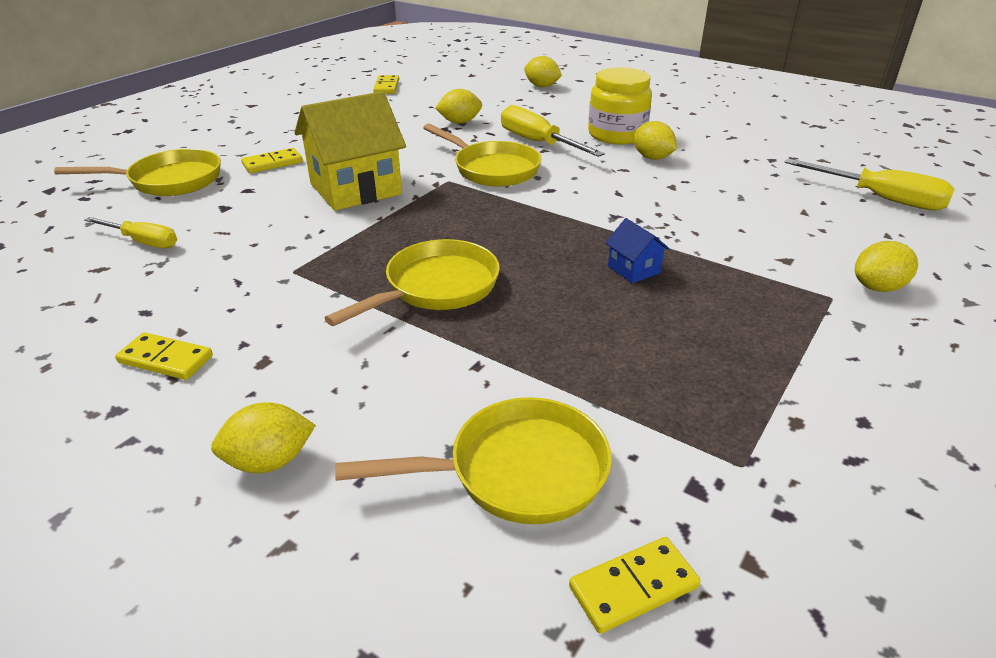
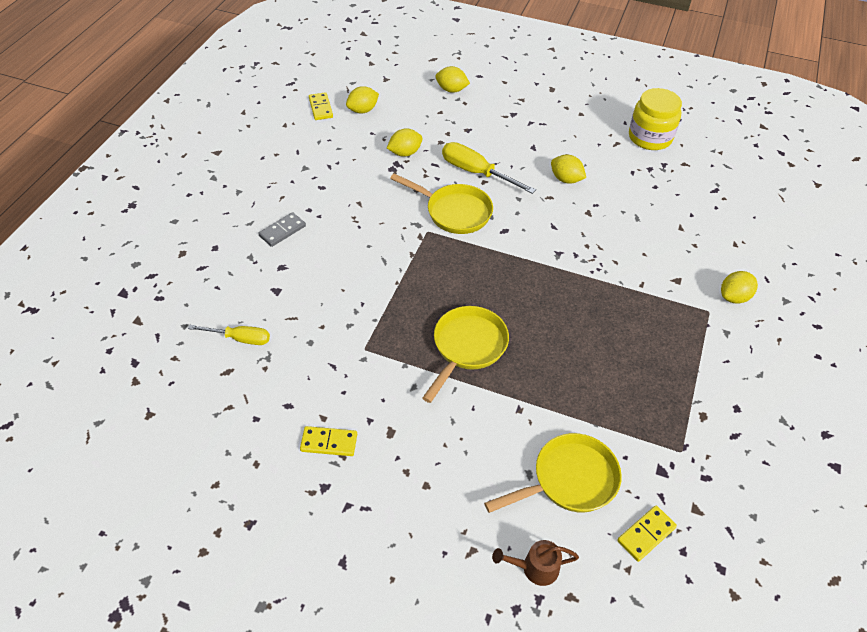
camera: 15 degrees left, 15 degrees up
yellow pan [54,149,221,196] -> none
yellow lemon [211,402,316,473] -> yellow lemon moved to [346,86,379,113]
yellow domino [241,148,303,173] -> grey domino [258,212,306,247]
yellow house [294,91,406,211] -> none
yellow jar [588,67,652,144] -> yellow jar moved to [629,88,682,150]
blue house [605,218,670,283] -> none
yellow screwdriver [784,158,955,211] -> none
none -> brown watering can [492,540,579,586]

